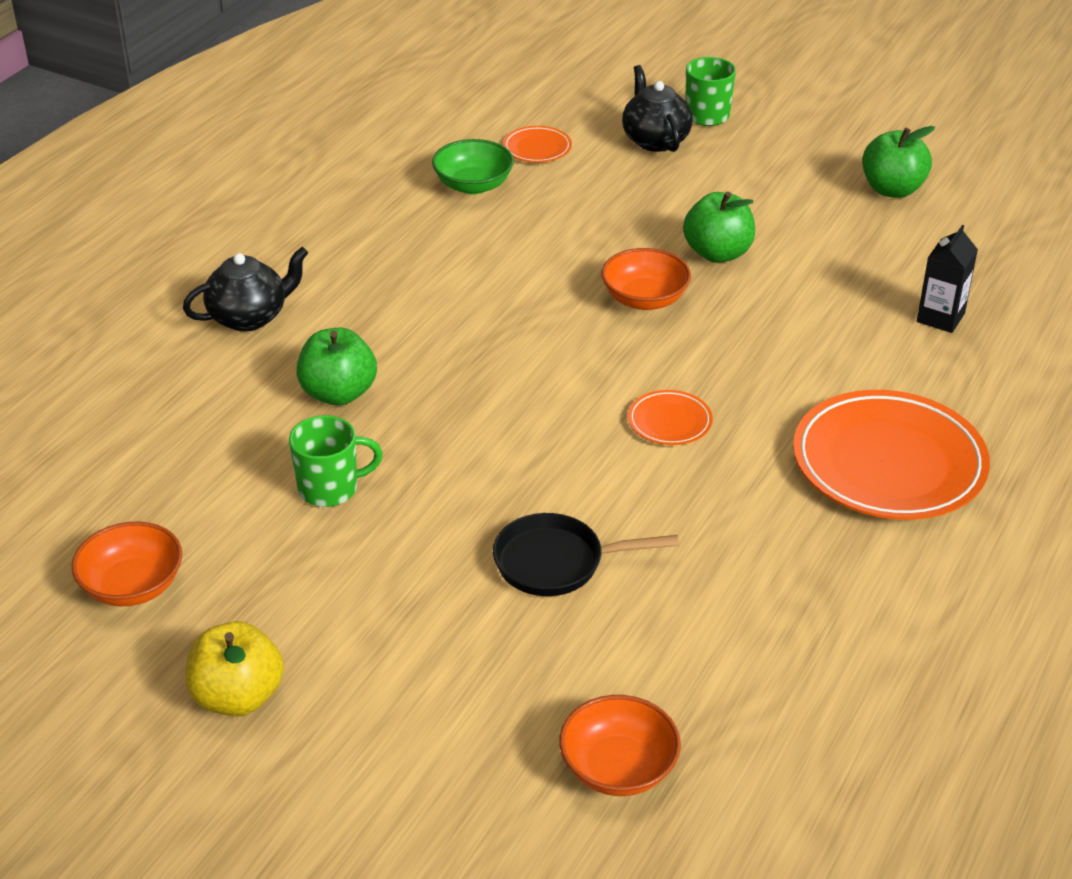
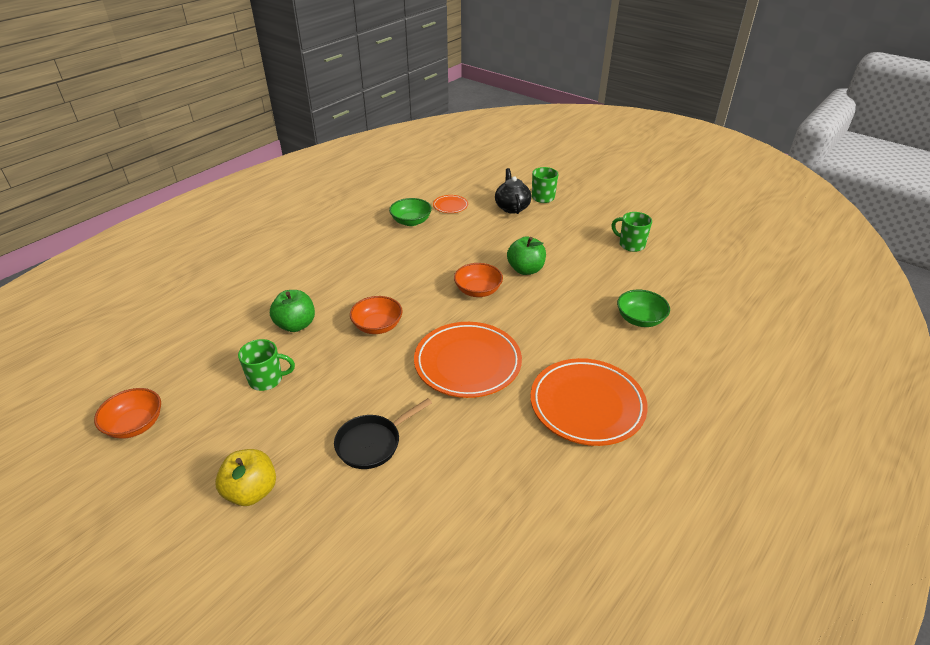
camera: 10 degrees right, 0 degrees up
black teapot [183,247,309,332] -> none
yellow apple [186,621,284,716] -> yellow apple moved to [215,449,276,506]
black pan [493,513,679,596] -> black pan turned 45 degrees counterclockwise [334,398,432,469]
orange bowl [559,695,681,796] -> orange bowl moved to [350,296,403,334]
orange plate [628,390,713,445] -> orange plate [414,322,522,398], size x2.22
green apple [862,126,935,198] -> green mug [611,212,652,252]
black carton [917,225,978,333] -> green bowl [617,290,670,327]

